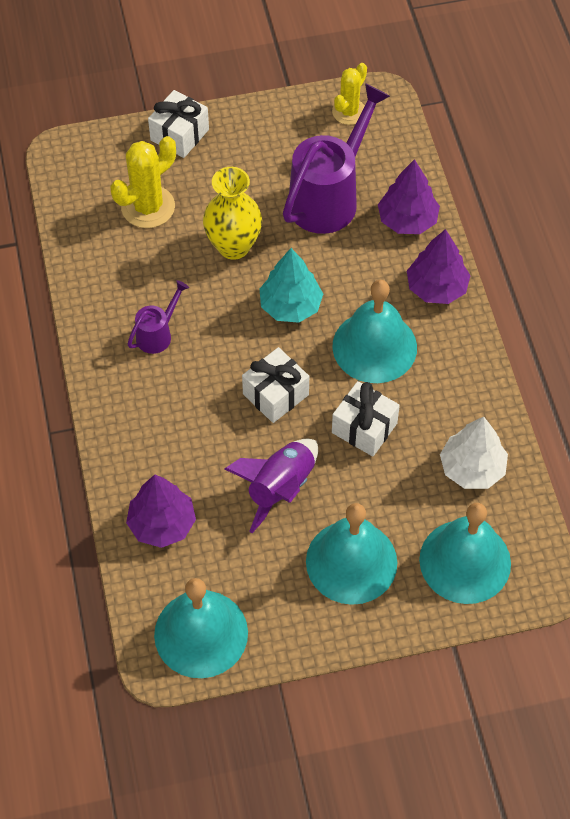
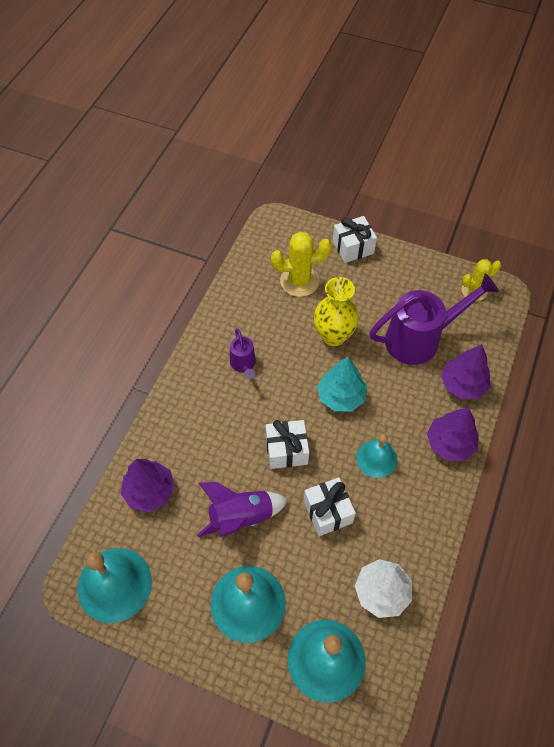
camera: 35 degrees right, 0 degrees up
purple watering can [128,280,189,354] -> purple watering can turned 90 degrees clockwise [230,328,256,379]
turquoise bell [332,280,417,383] -> turquoise bell [356,434,397,478], size x0.60

